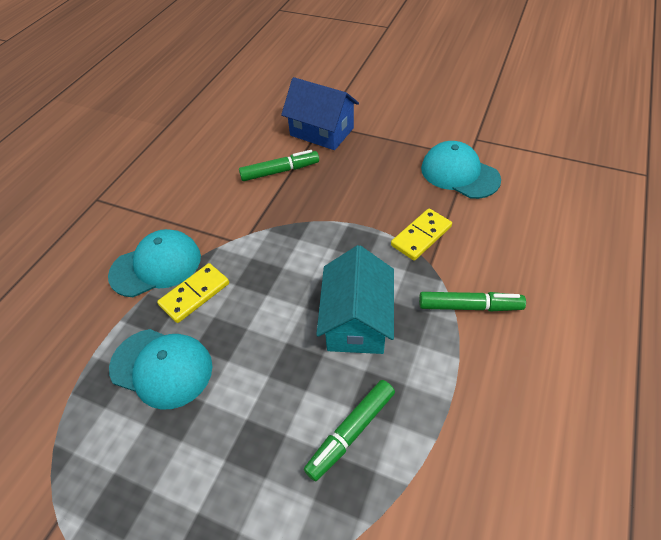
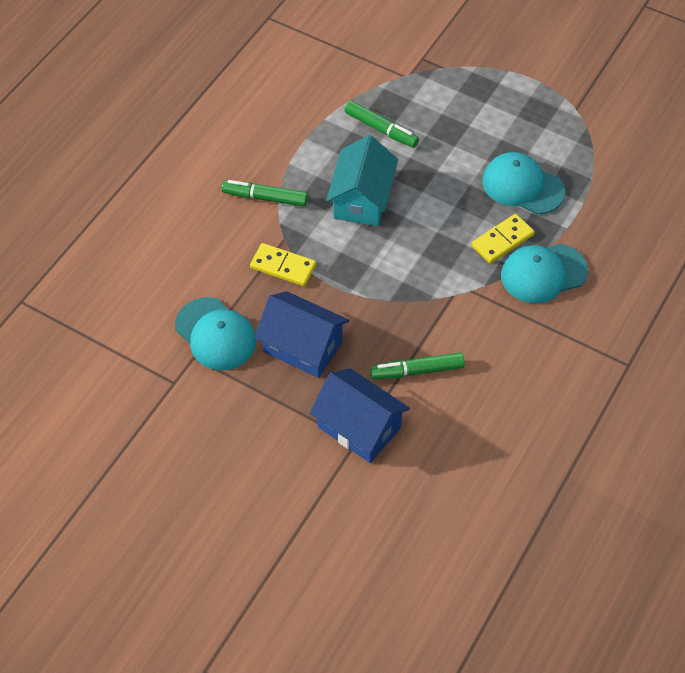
camera: 175 degrees left, 5 degrees up
green marker [304,380,395,481] -> green marker turned 75 degrees clockwise [344,101,419,148]
yellow domino [391,209,452,260] -> yellow domino turned 60 degrees clockwise [250,243,316,286]
none -> blue house [254,291,349,378]

